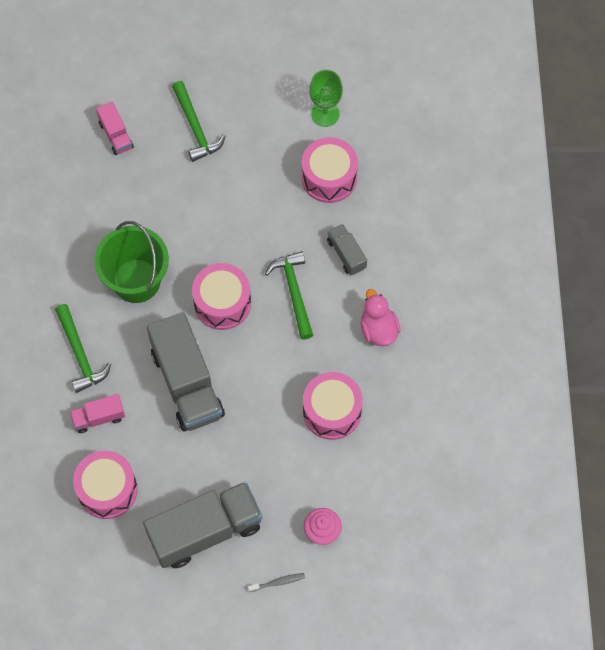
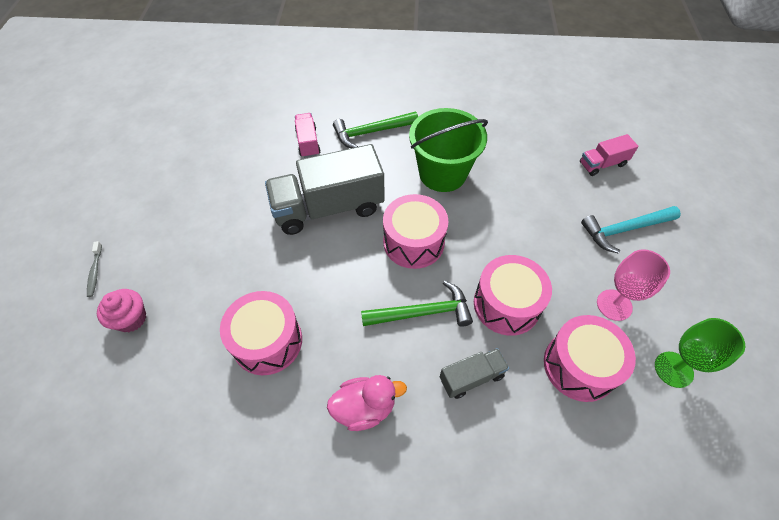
camera: 95 degrees right, 10 degrees down
pink drum [73,451,137,519] -> pink drum moved to [474,255,552,336]
grey truck [143,482,263,568] -> none
green hammer [172,81,225,162] -> turquoise hammer [581,206,681,254]
none -> pink goblet [597,249,670,321]

